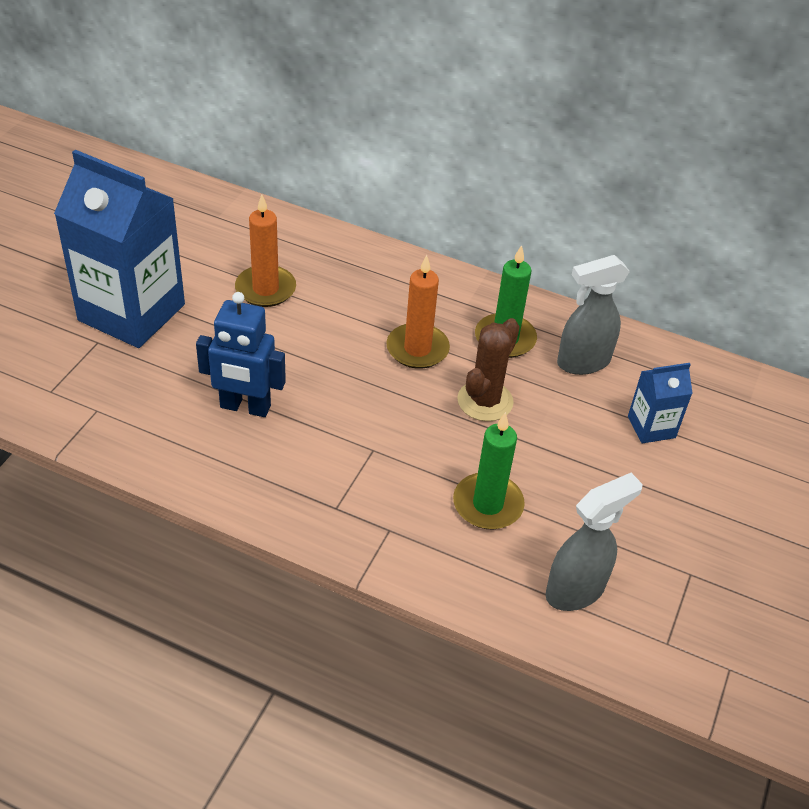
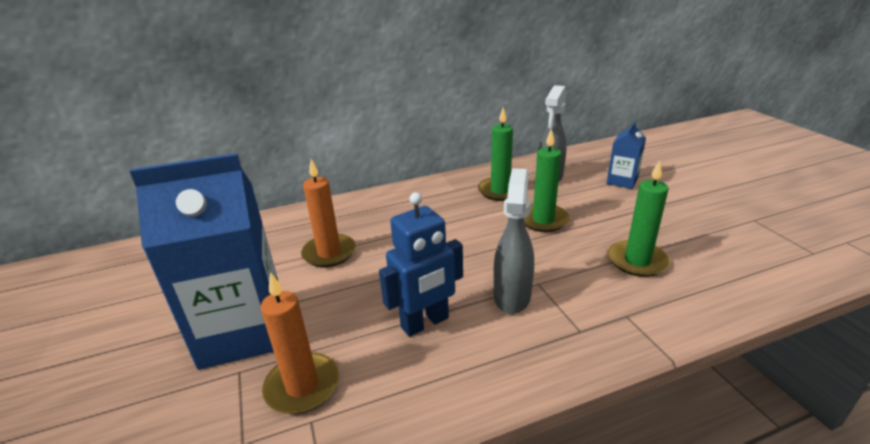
camera: 40 degrees left, 15 degrees down
orange candle [387,255,450,369] -> orange candle moved to [261,272,339,414]
brown cactus [457,318,520,421] -> green candle [524,128,570,232]
grey spray bottle [545,473,643,611] -> grey spray bottle moved to [493,168,534,314]

